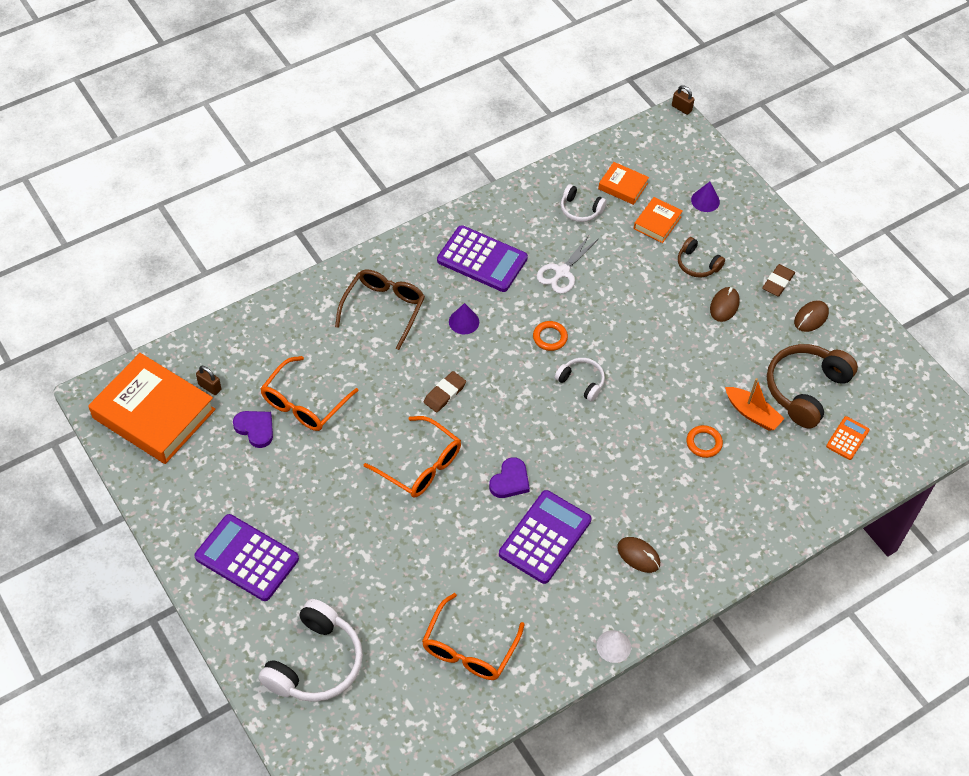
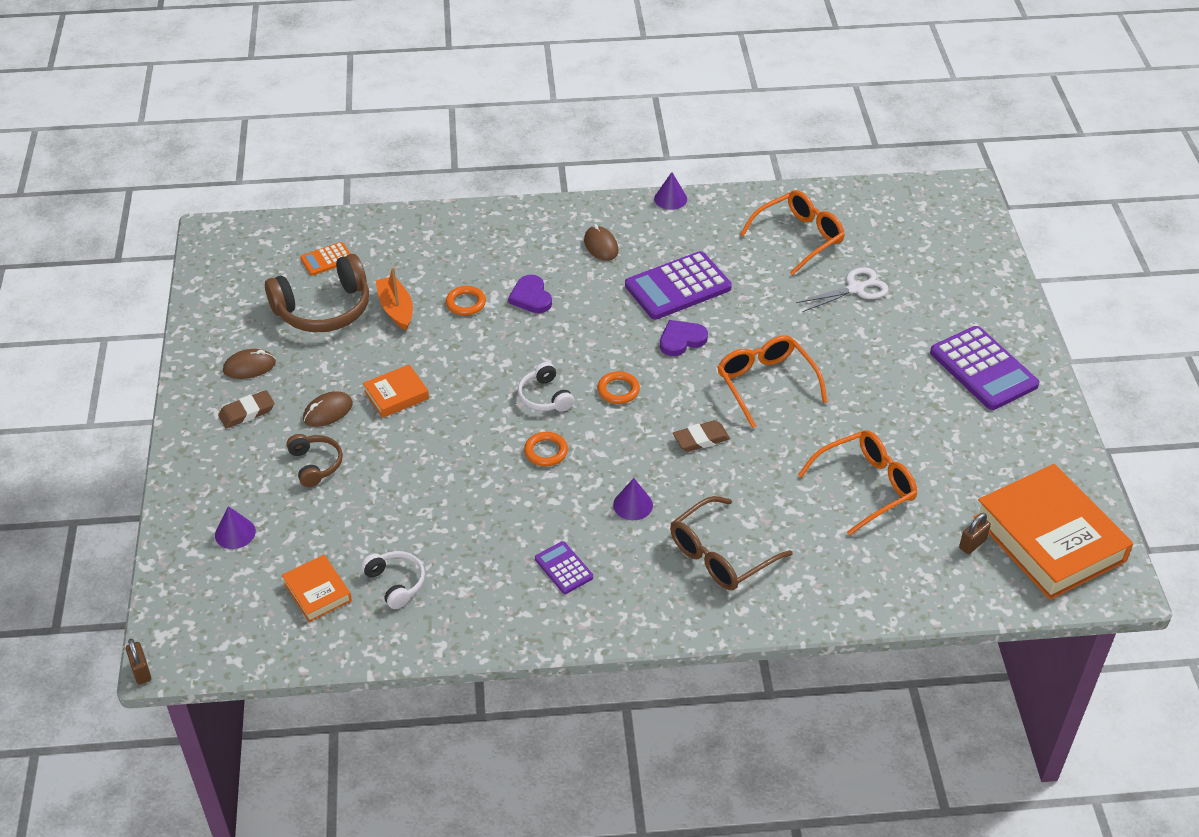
camera: 150 degrees left, 10 degrees down
brown padlock [196,366,221,395] -> brown padlock turned 75 degrees clockwise [959,513,991,554]
purple heart [233,411,273,448] -> purple heart moved to [508,275,552,313]
white headphones [259,599,363,702] -> none
purple calculator [437,225,528,292] -> purple calculator [535,541,593,594], size x0.51
white scissors [537,234,598,294] -> white scissors moved to [796,267,889,312]
white cone [596,630,631,663] -> purple cone [654,172,687,210]
orange book [634,197,683,243] -> orange book moved to [363,364,429,418]
none -> orange ring [598,371,640,404]

